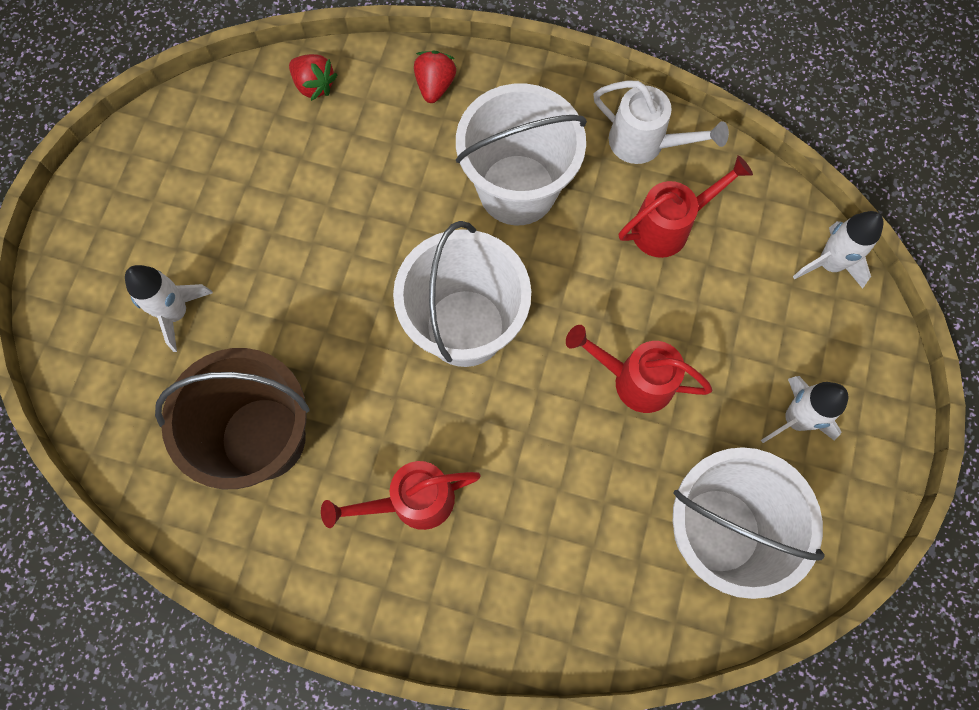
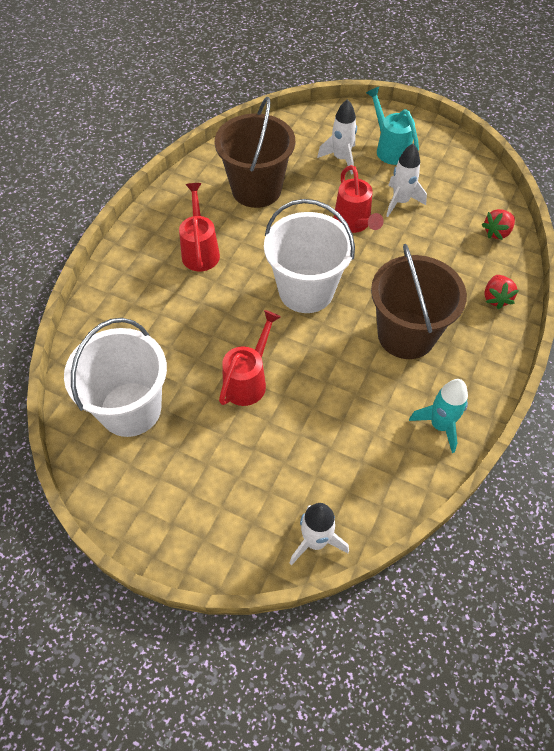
camera: 100 degrees right, 15 degrees down
red strawberry [414,51,456,103] -> red strawberry turned 75 degrees clockwise [484,275,519,309]
white bucket [456,83,587,225] -> brown bucket [371,244,467,359]
white watering can [593,80,729,164] -> turquoise rocket [409,379,468,453]
red watering can [619,155,753,258] -> red watering can moved to [334,165,384,233]
white rocket [761,376,848,443] -> white rocket moved to [386,144,427,217]
none -> turquoise watering can [366,87,419,165]

